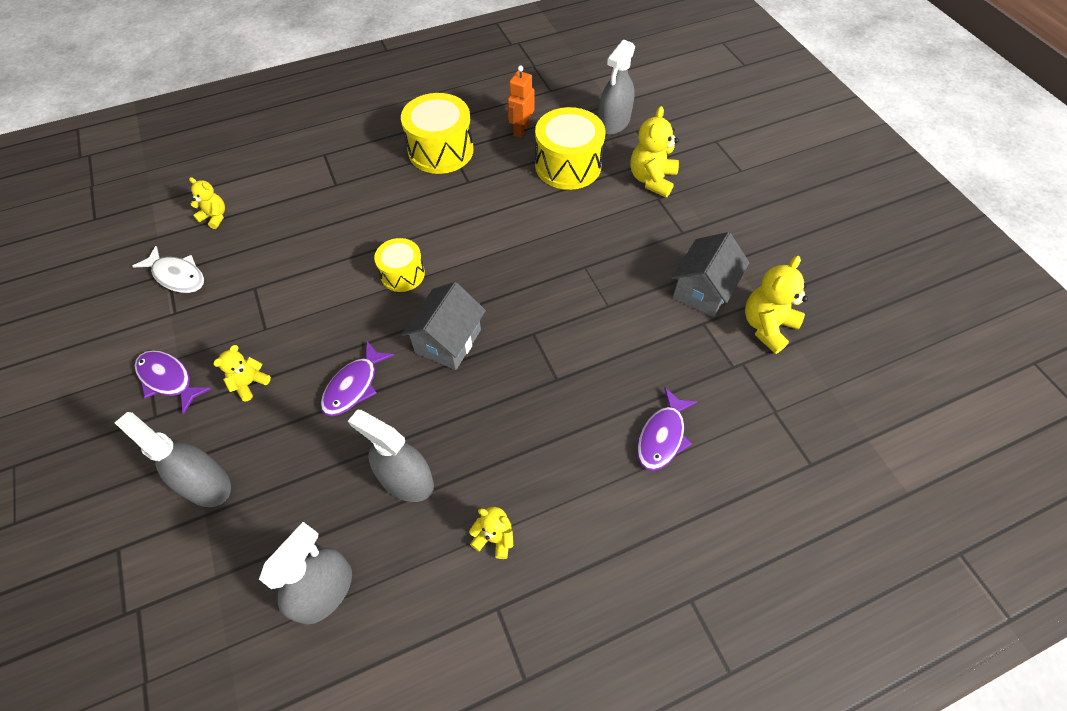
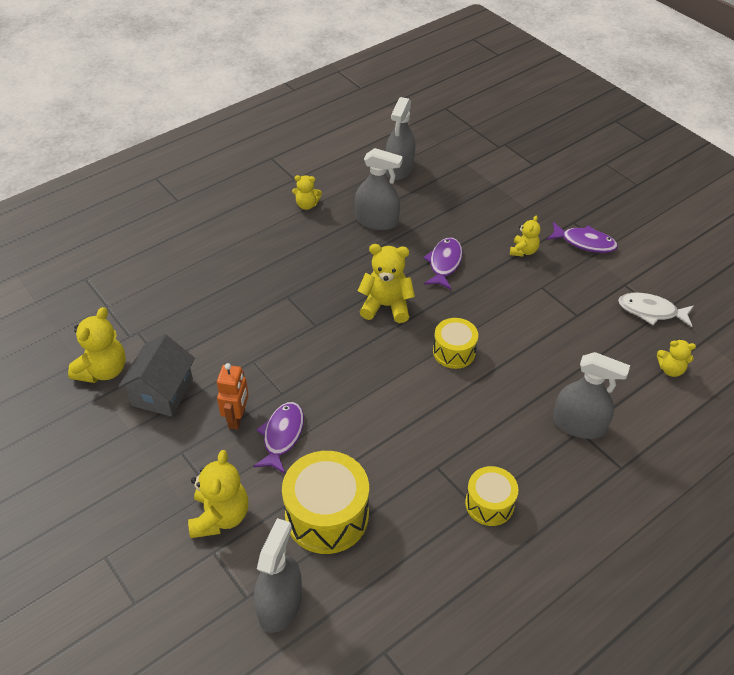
camera: 165 degrees right, 10 degrees down
grey spray bottle [115,412,231,507] -> grey spray bottle moved to [553,352,630,439]
yellow drum [401,93,474,174] -> yellow drum [465,466,519,526], size x0.59
grey house [402,282,486,370] -> yellow teddy bear [358,244,415,323]
orange robot [508,66,535,138] -> orange robot moved to [217,363,249,430]
purple fish [637,387,697,471] -> purple fish moved to [253,402,304,474]

